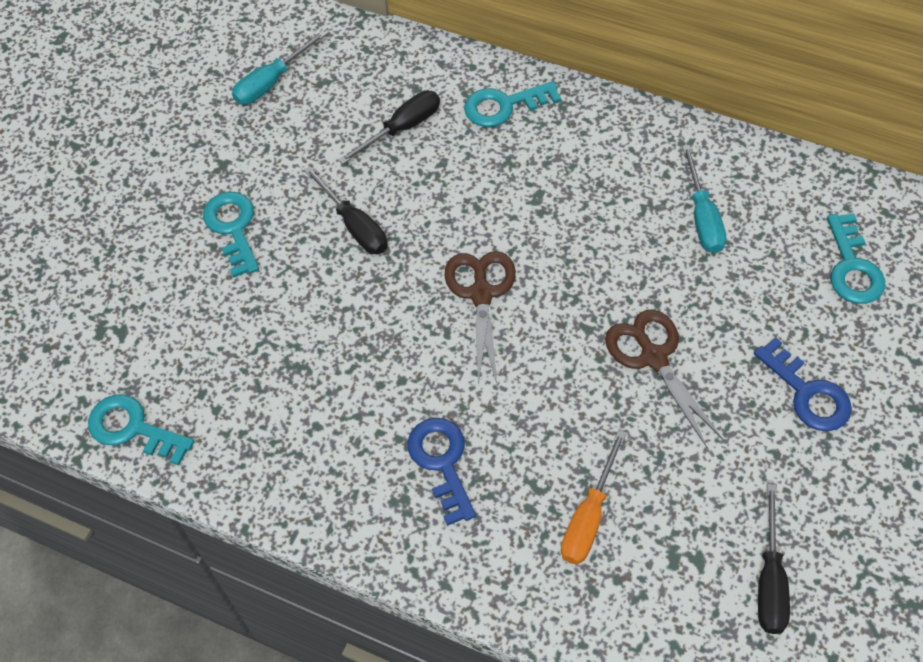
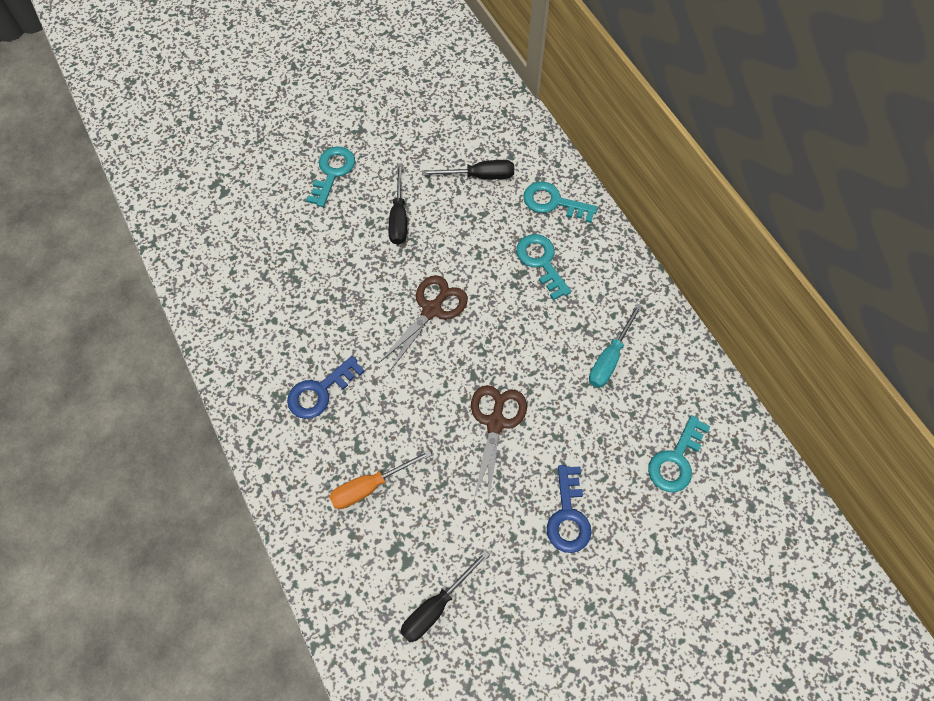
camera: 35 degrees right, 5 degrees up
turquoise key [88,395,194,466] -> turquoise key moved to [516,234,571,300]
turquoise screwdriver [232,30,327,105] -> none
blue key [407,418,476,526] -> blue key turned 150 degrees counterclockwise [287,356,365,419]

